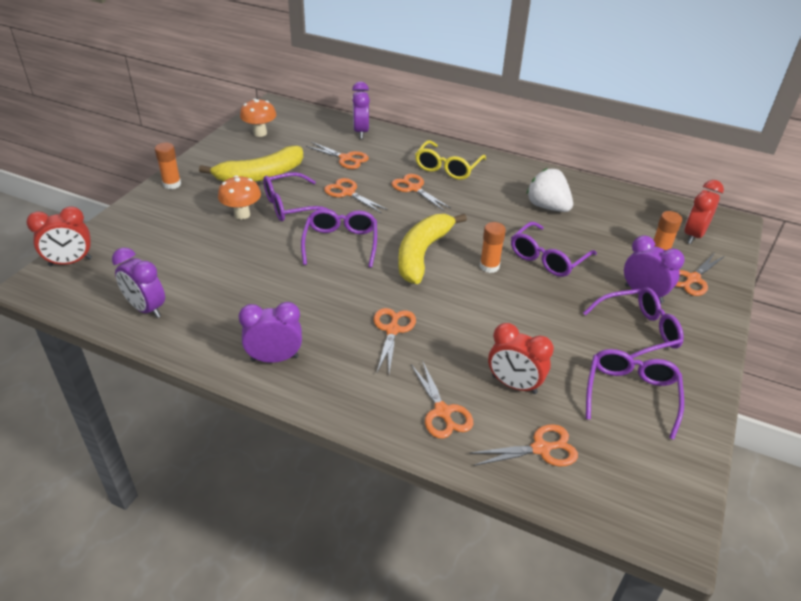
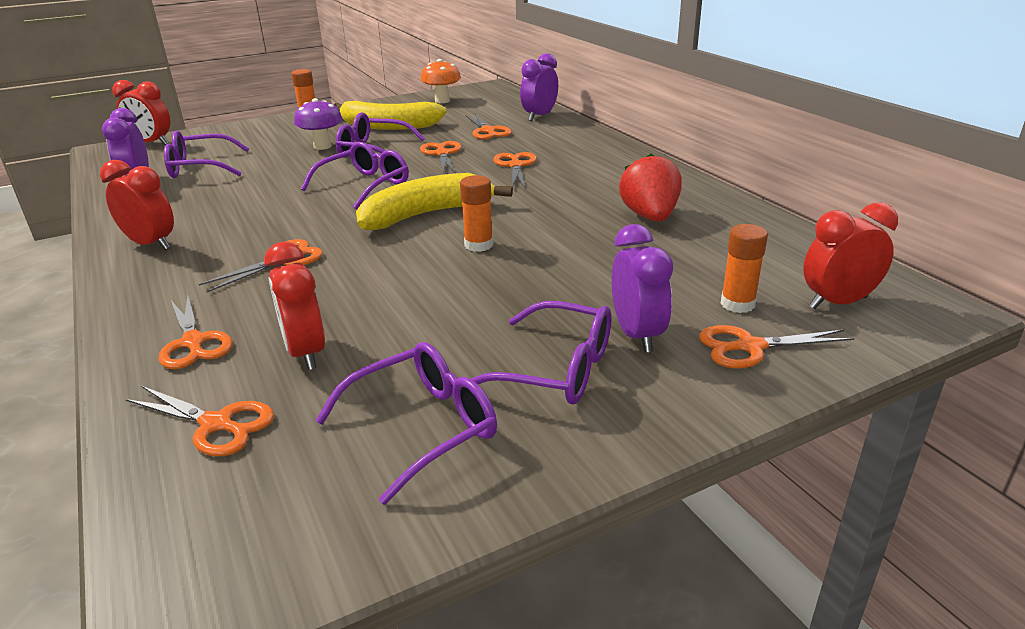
camera: 40 degrees right, 10 degrees down
orange mushroom [218,175,261,220] -> purple mushroom [294,98,343,150]
purple clock [239,302,302,363] -> red clock [100,160,174,250]
orange scissors [411,360,473,439] -> orange scissors turned 45 degrees counterclockwise [159,295,233,369]
yellow glasses [415,140,486,180] -> none
purple glasses [511,222,597,277] -> purple glasses moved to [164,131,249,178]
white strawberry [526,168,573,212] -> red strawberry [619,153,682,222]

